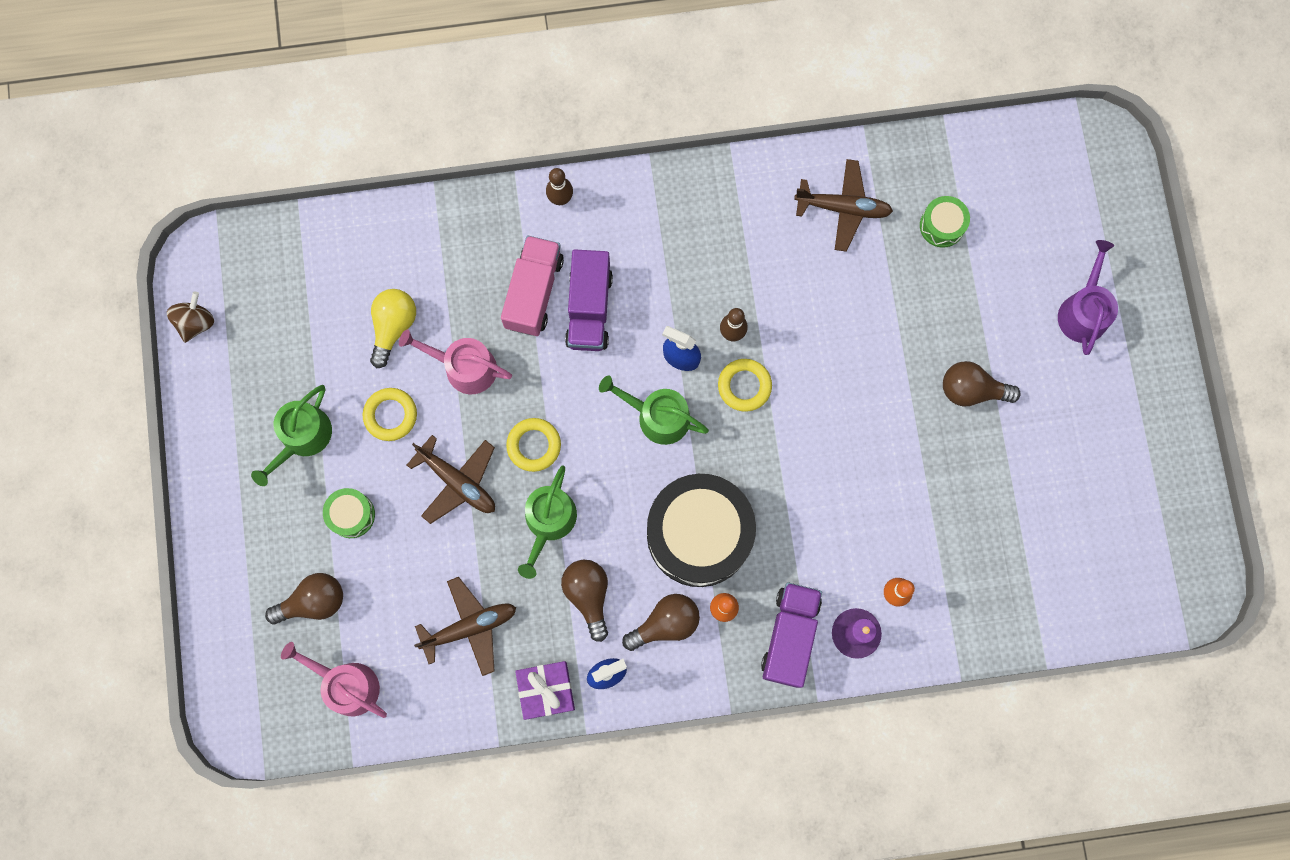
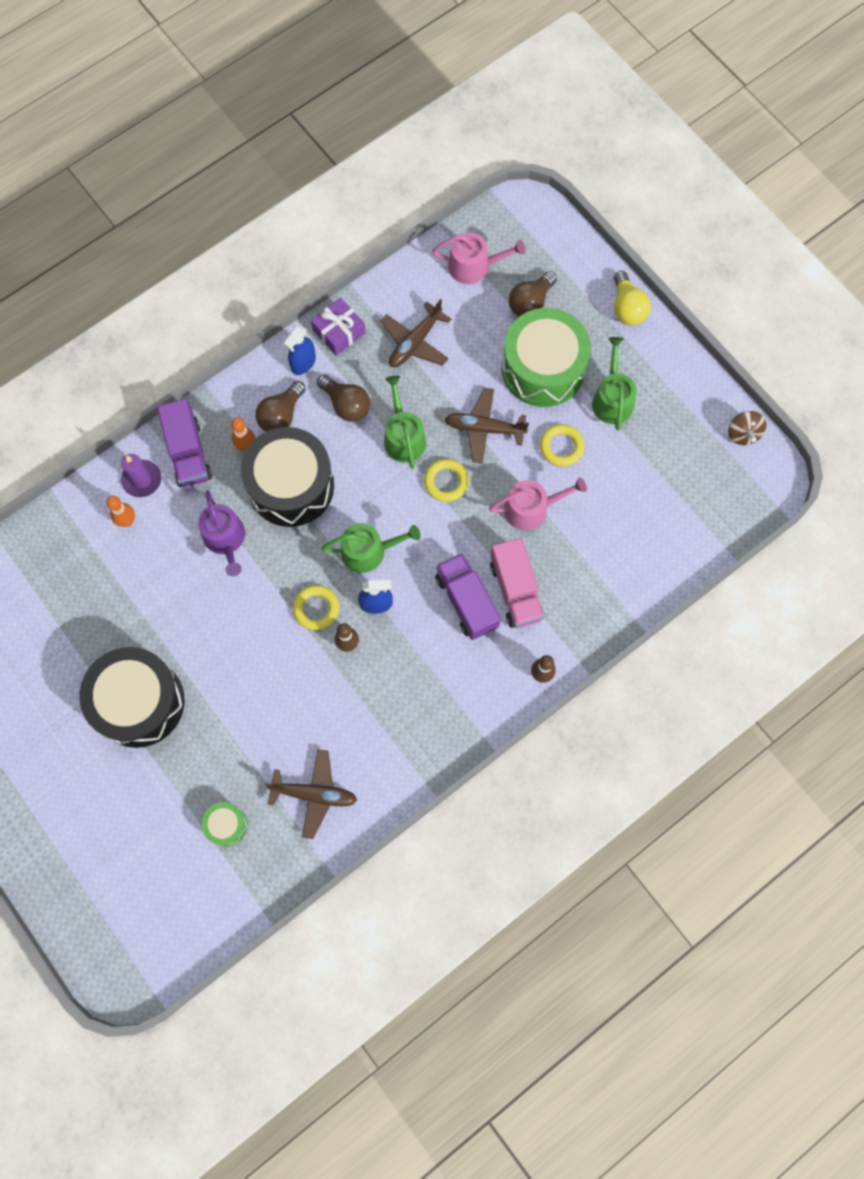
camera: 150 degrees right, 5 degrees down
green drum [323,488,375,538] -> green drum [502,308,591,407], size x2.24
yellow light bulb [370,289,416,368] -> yellow light bulb moved to [614,271,651,326]
brown plane [794,159,893,252] -> brown plane turned 150 degrees counterclockwise [265,749,357,839]
brown light bulb [943,361,1021,406] -> black drum [79,647,184,748]
purple watering can [1058,240,1118,355] -> purple watering can moved to [198,490,245,576]

